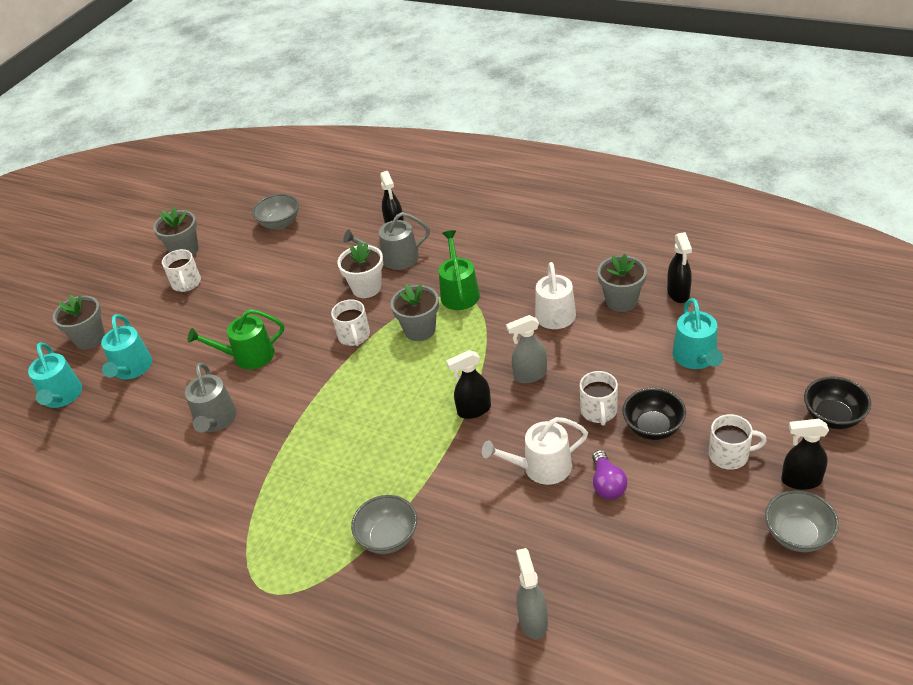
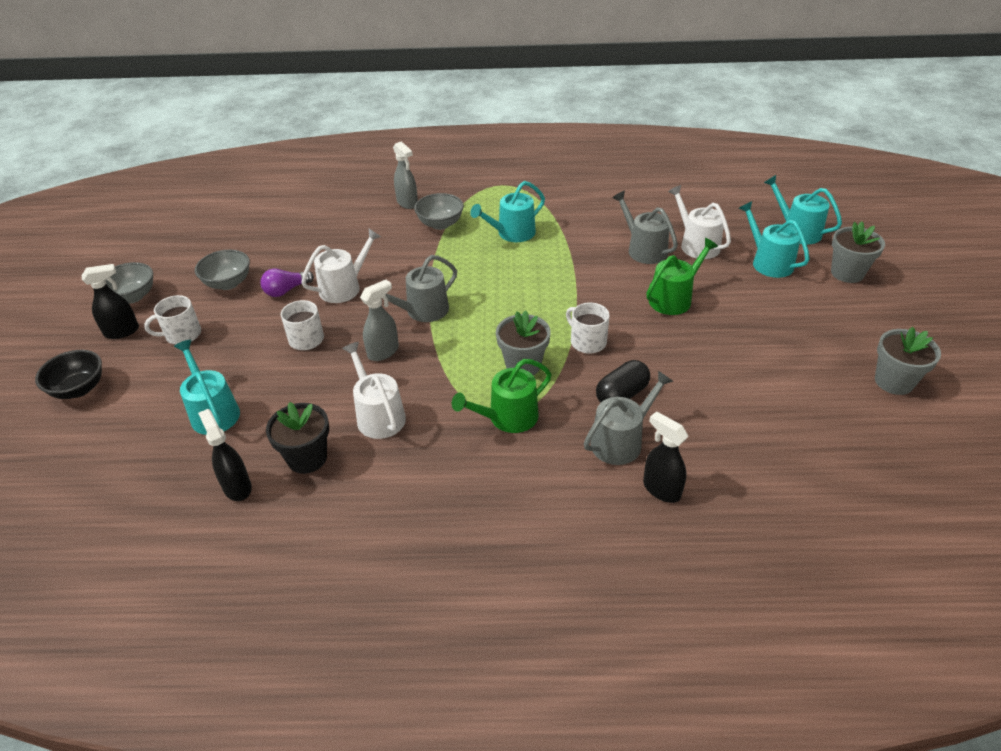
camera: 150 degrees right, 0 degrees up
white mug [162,249,201,292] -> none
grey bowl [252,194,299,230] -> grey bowl moved to [195,250,250,290]
white flower pot [337,241,383,298] -> black capsule [596,360,650,403]
green watering can [439,230,480,310] -> green watering can turned 90 degrees clockwise [452,359,552,433]
black spray bottle [446,350,491,419] -> grey watering can [386,255,457,322]
grey spray bottle [516,548,548,640] -> grey spray bottle moved to [393,141,418,209]
purple light bulb [592,450,627,499] -> purple light bulb turned 90 degrees counterclockwise [260,268,314,297]
grey flower pot [598,254,647,312] -> black flower pot [266,402,329,474]
black bowl [622,388,686,440] -> none
none -> turquoise watering can [470,181,545,242]
none -> white watering can [668,185,731,259]

